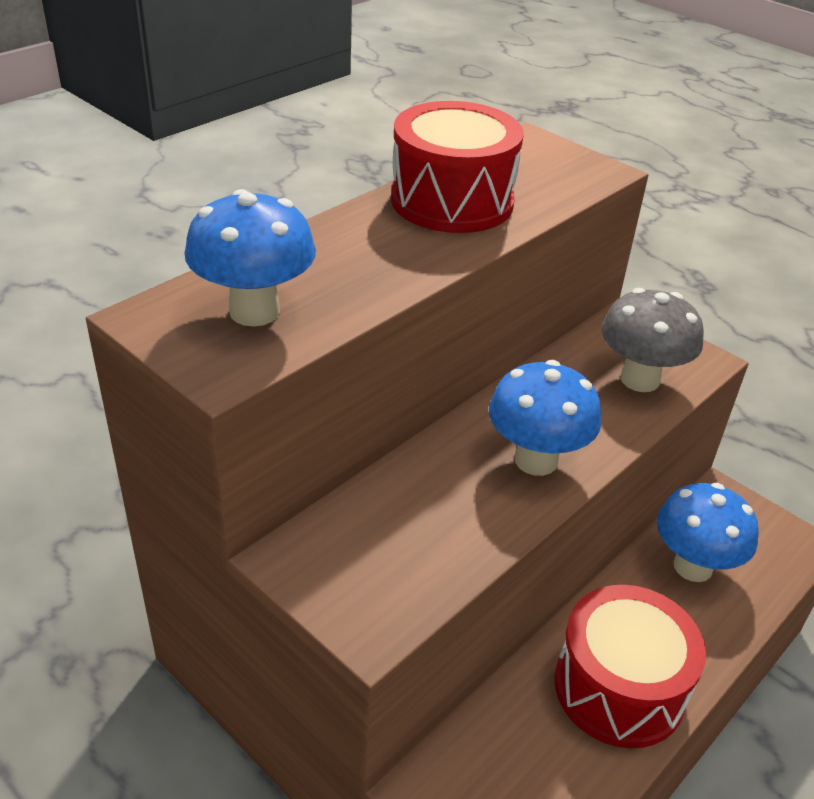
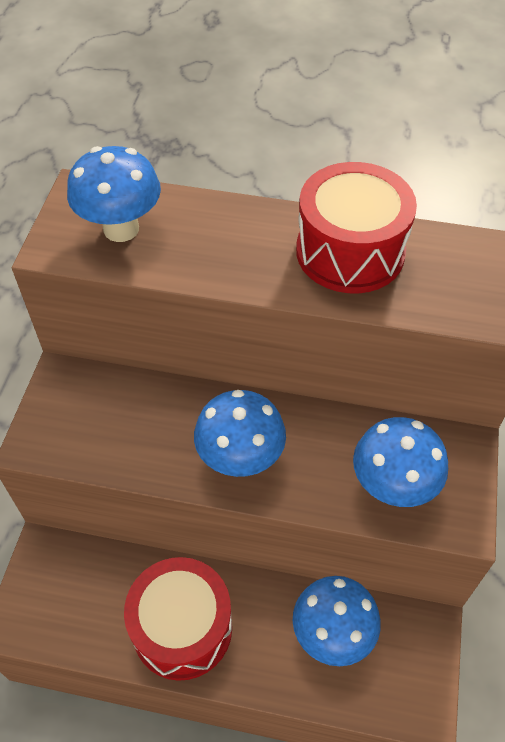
camera: 60 degrees right, 15 degrees up
grey mushroom [601,288,704,392] -> blue mushroom [353,417,448,507]

